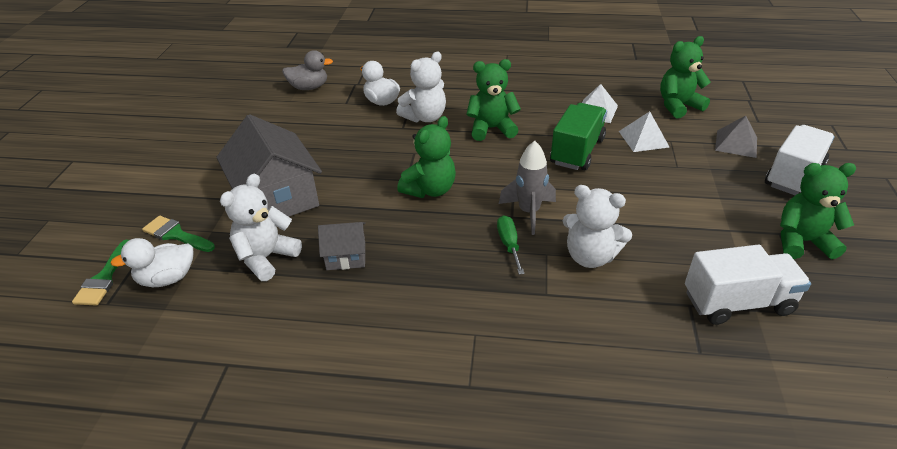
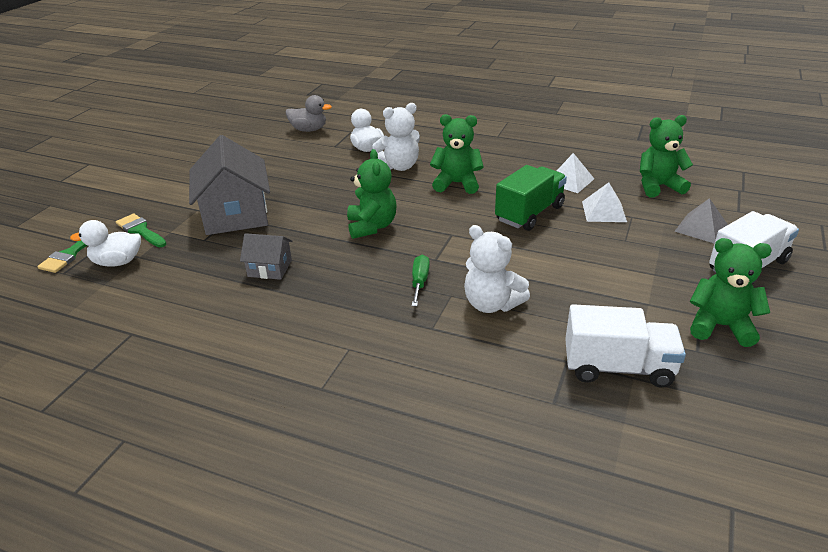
camera: 15 degrees right, 5 degrees down
white teddy bear [220,174,302,281] -> none
green teddy bear [397,116,456,198] -> green teddy bear turned 60 degrees counterclockwise [347,149,397,239]
grey rocket [499,141,556,235] -> none

